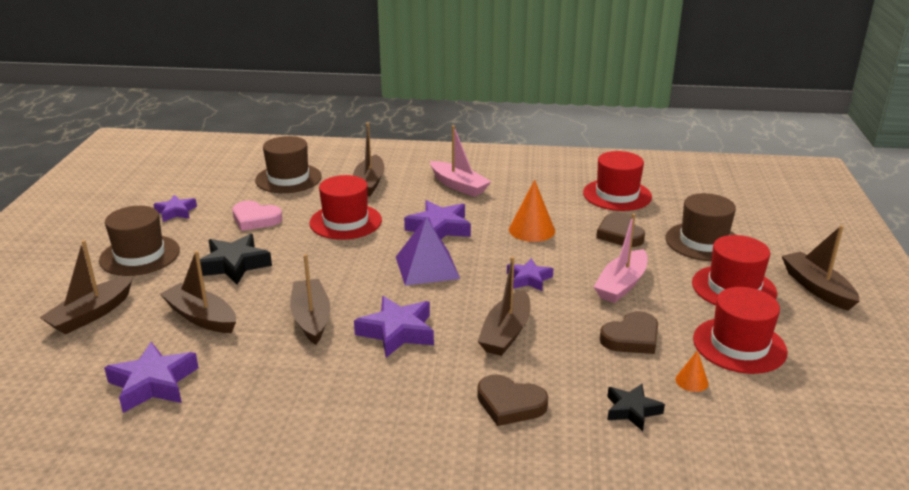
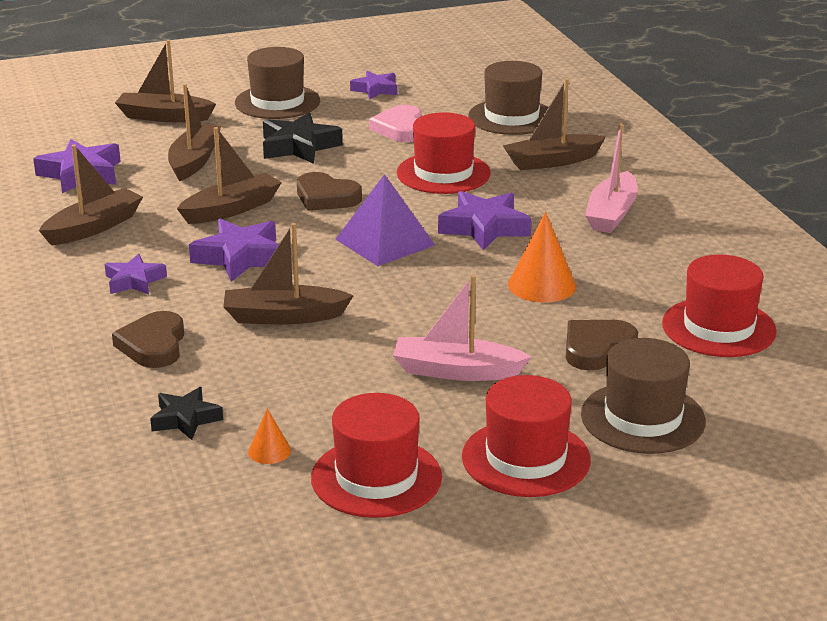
camera: 65 degrees right, 0 degrees up
purple star [507,258,553,291] -> purple star moved to [105,254,167,294]
brown heart [600,311,658,354] -> brown heart moved to [297,172,362,211]
brown boat [782,225,860,311] -> brown boat moved to [39,145,143,245]

